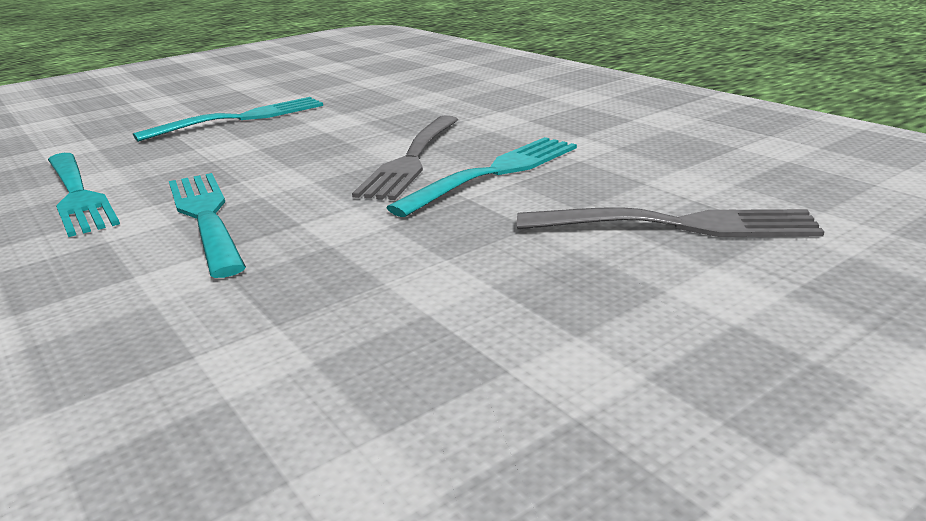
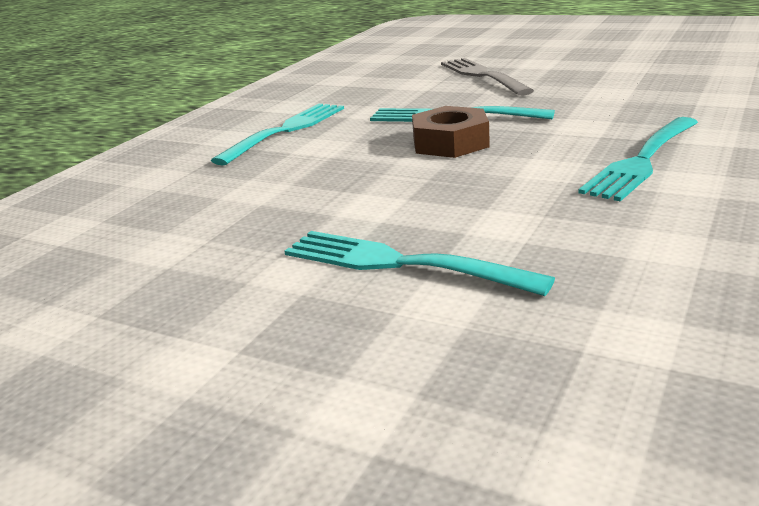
camera: 115 degrees left, 0 degrees up
turquoise fork [48,153,120,237] -> turquoise fork moved to [211,104,344,166]
grey fork [352,115,458,200] -> brown nut [412,106,490,158]

